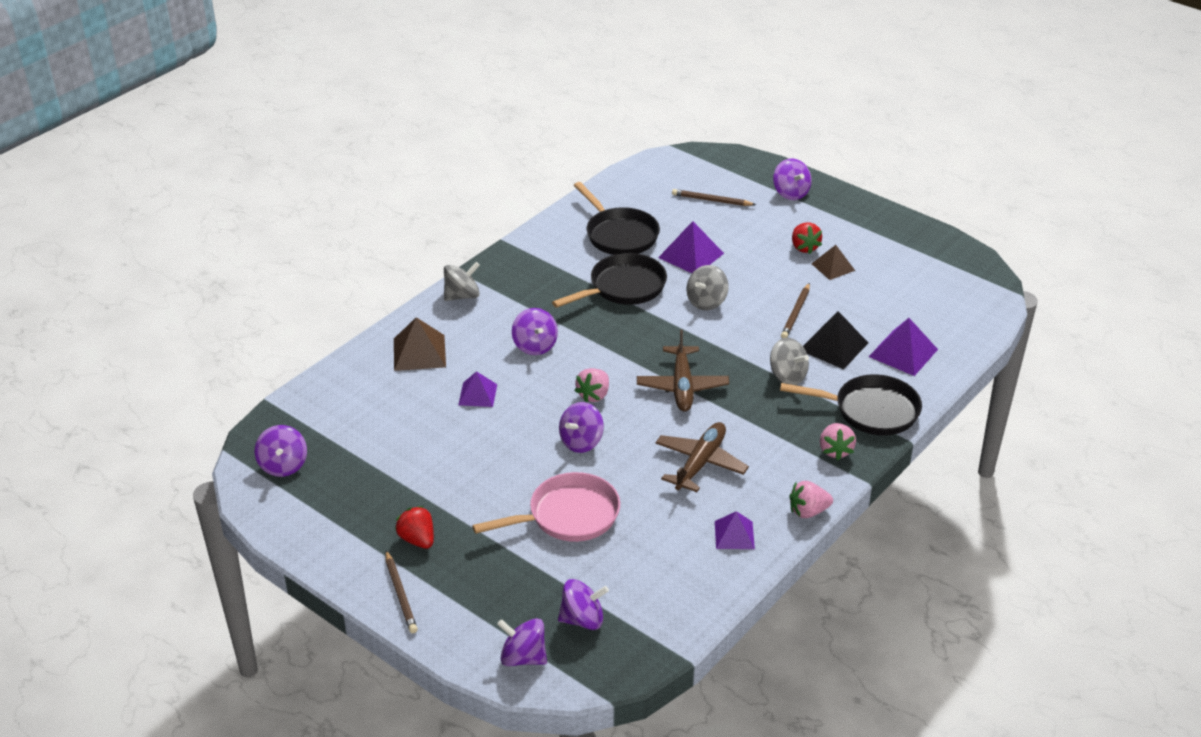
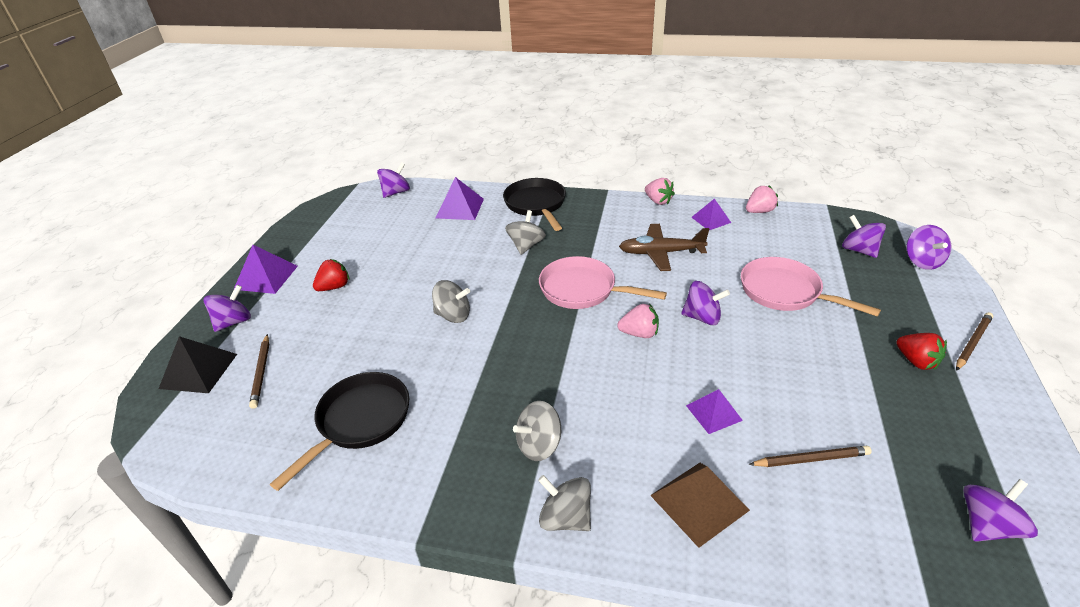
camera: 115 degrees left, 0 degrees up
red strawberry [395,506,434,549] -> red strawberry turned 60 degrees counterclockwise [896,333,947,370]
purple spinning top [512,308,558,355] -> purple spinning top moved to [377,162,410,198]
black pan [552,253,667,308] -> none
brown plane [637,330,729,412] -> pink pan [539,256,667,309]
purple pyramid [658,221,724,273] -> purple pyramid moved to [233,245,298,294]
brown pencil [781,283,810,338] -> brown pencil moved to [749,446,872,467]
black pyramid [803,311,868,369] -> black pyramid moved to [159,336,237,393]
brown pyramid [812,245,855,280] -> none
pink strawberry [820,423,856,460] -> pink strawberry moved to [746,186,778,213]
none -> grey spinning top [513,401,561,461]

